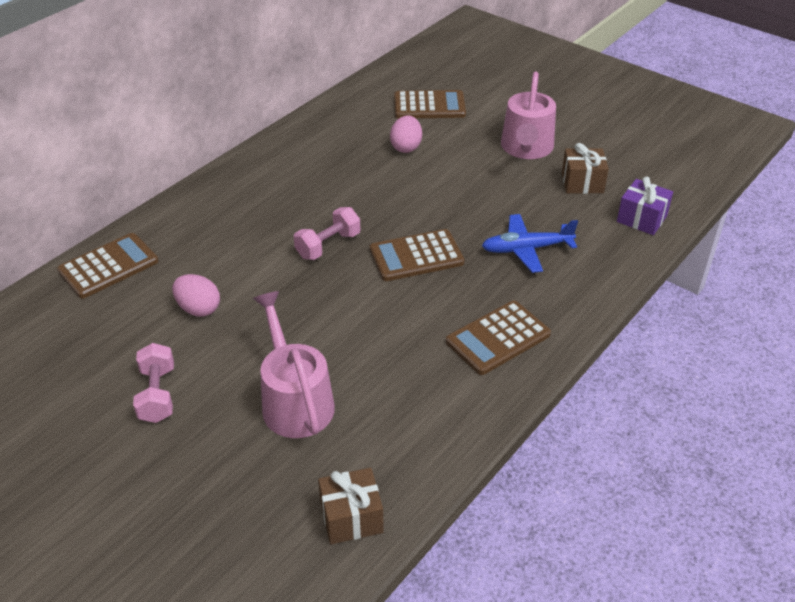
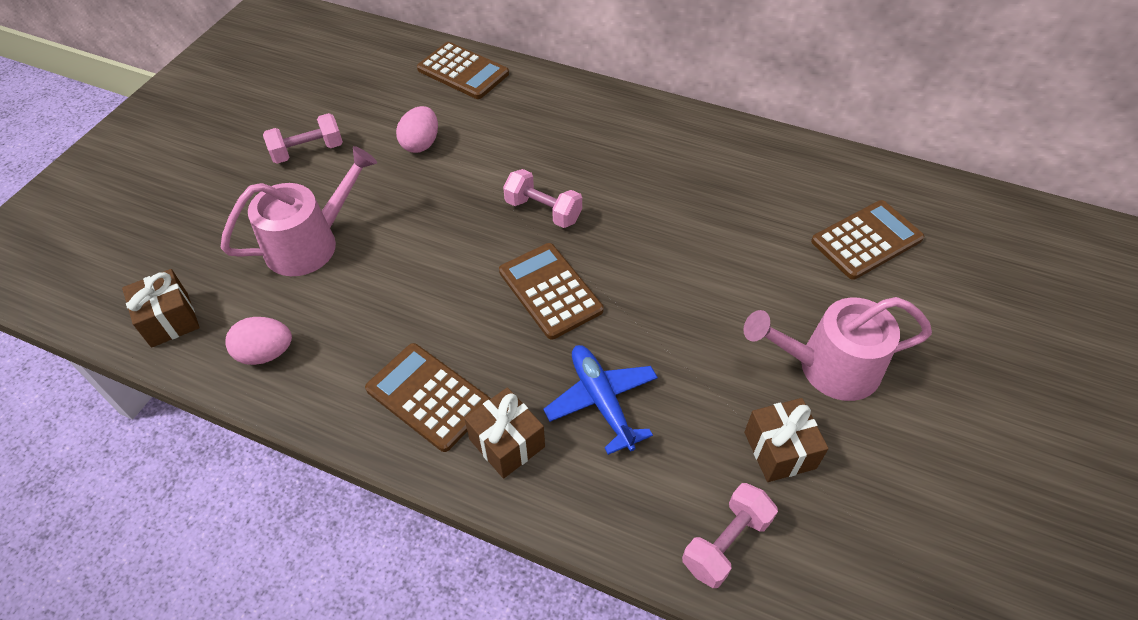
camera: 75 degrees right, 10 degrees up
pink egg [390,115,422,153] -> pink egg moved to [225,317,292,365]
brown calculator [394,90,466,119] -> brown calculator turned 105 degrees counterclockwise [811,200,924,280]
purple gift [617,177,673,235] -> pink dumbbell [682,483,778,588]
none -> brown gift [464,387,545,479]

